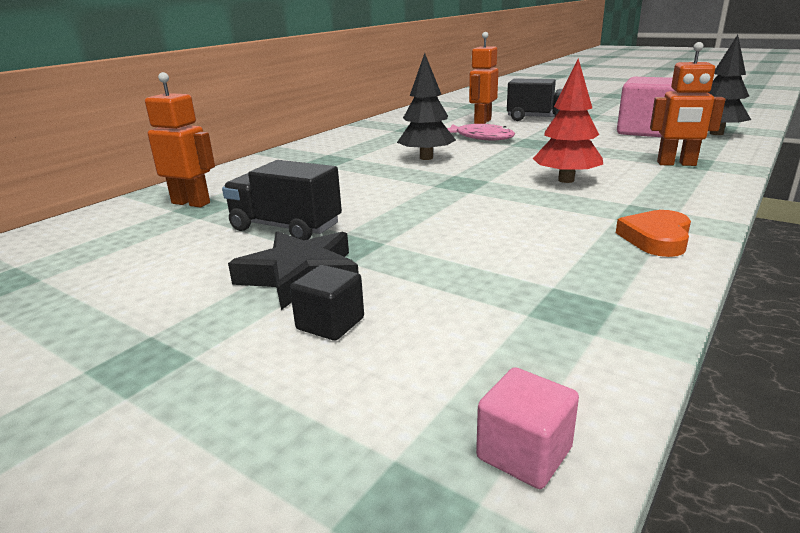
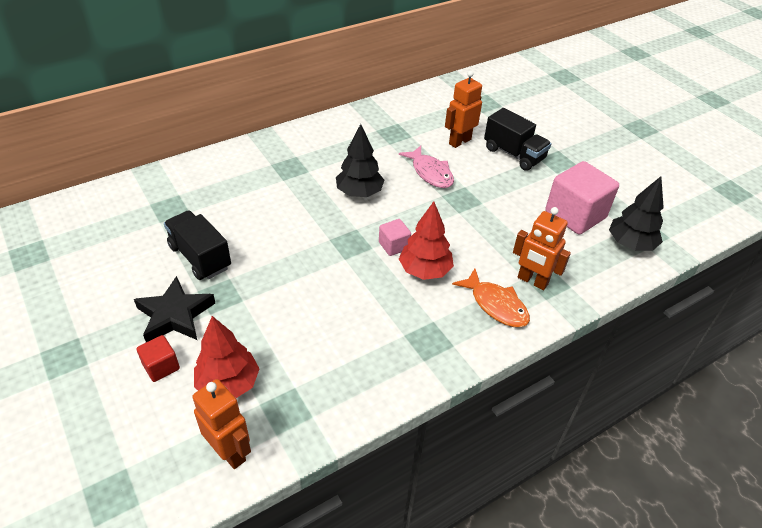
camera: 20 degrees right, 20 degrees up
orange robot [145,72,215,207] -> orange robot moved to [192,379,251,469]
black cube [290,265,364,341] -> red cube [136,335,180,382]
pink cube [476,367,579,489] -> pink cube moved to [379,219,411,256]
orange heart [616,210,691,257] -> none
none -> red tree [194,316,260,398]
none -> orange fish [452,269,530,327]

